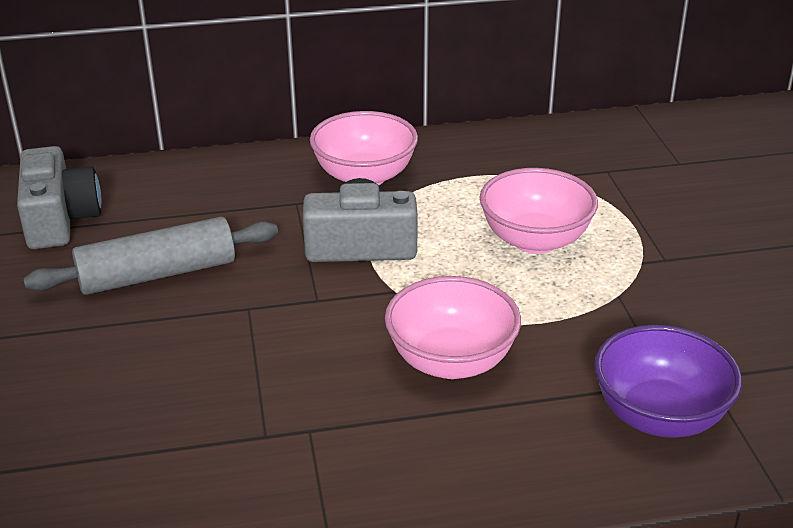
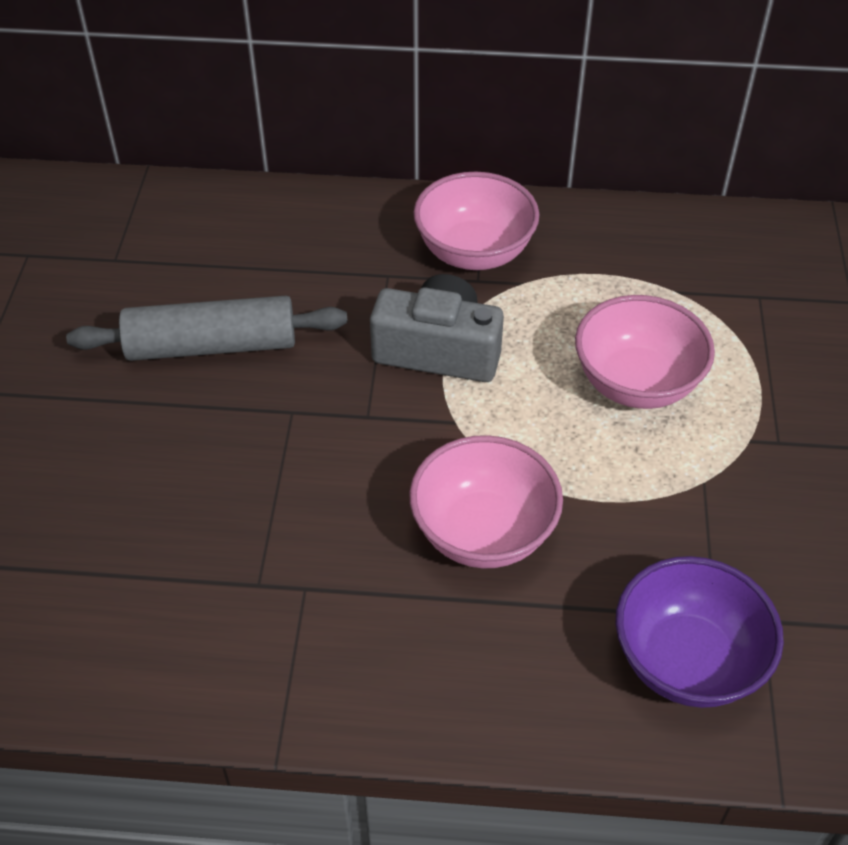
camera: 15 degrees right, 15 degrees up
grey camera [17,146,102,249] -> none

